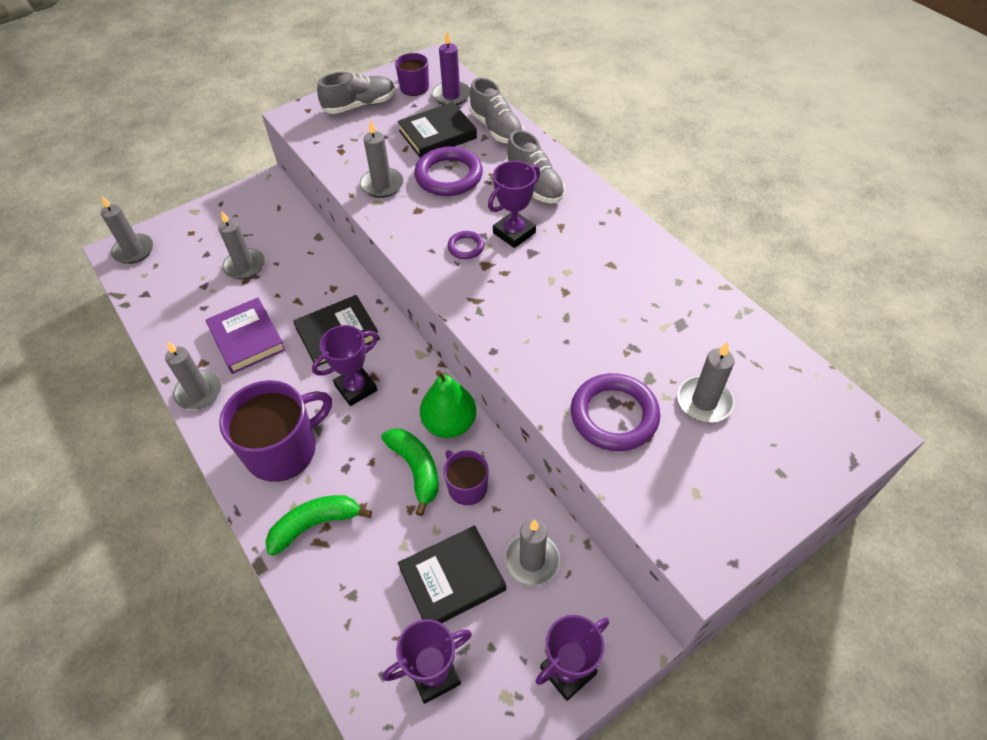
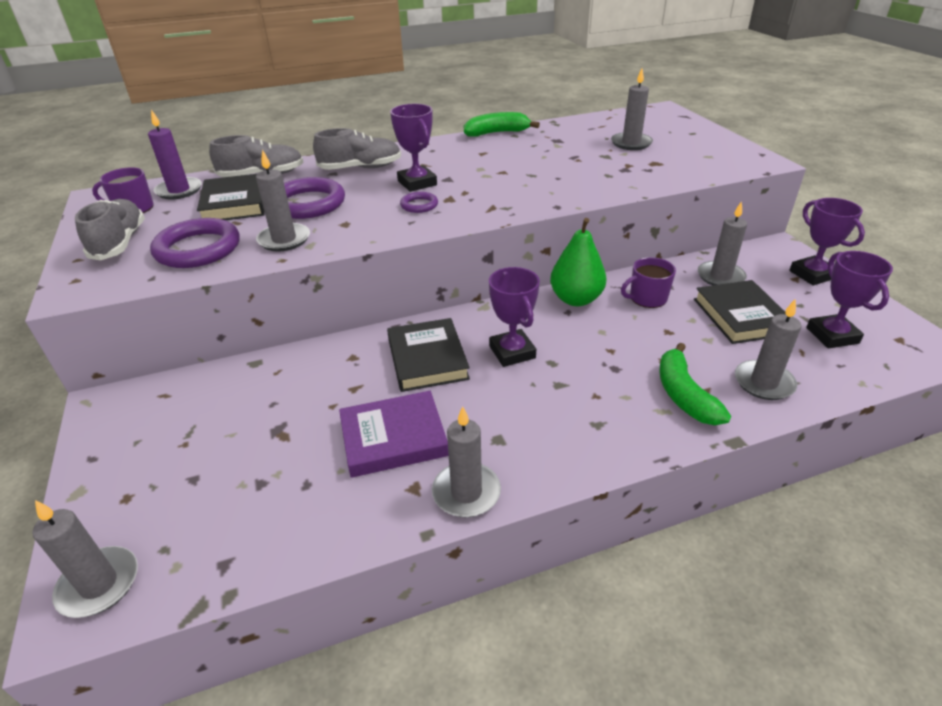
camera: 75 degrees left, 15 degrees down
grey candle [218,211,265,279] -> grey candle moved to [735,299,801,400]
purple mug [219,380,332,482] -> none
green banana [381,428,438,516] -> green banana moved to [464,112,540,137]
purple ring [571,373,660,451] -> purple ring moved to [150,218,239,268]

